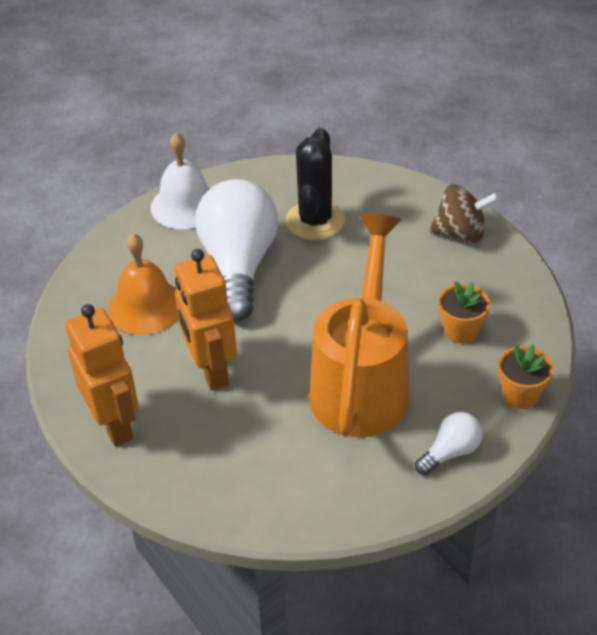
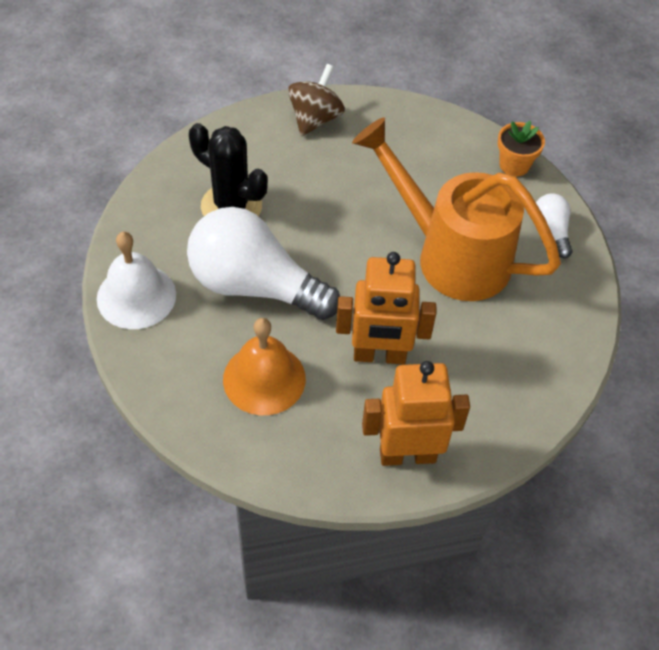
camera: 70 degrees left, 10 degrees up
orange flower pot [438,281,490,343] -> none

